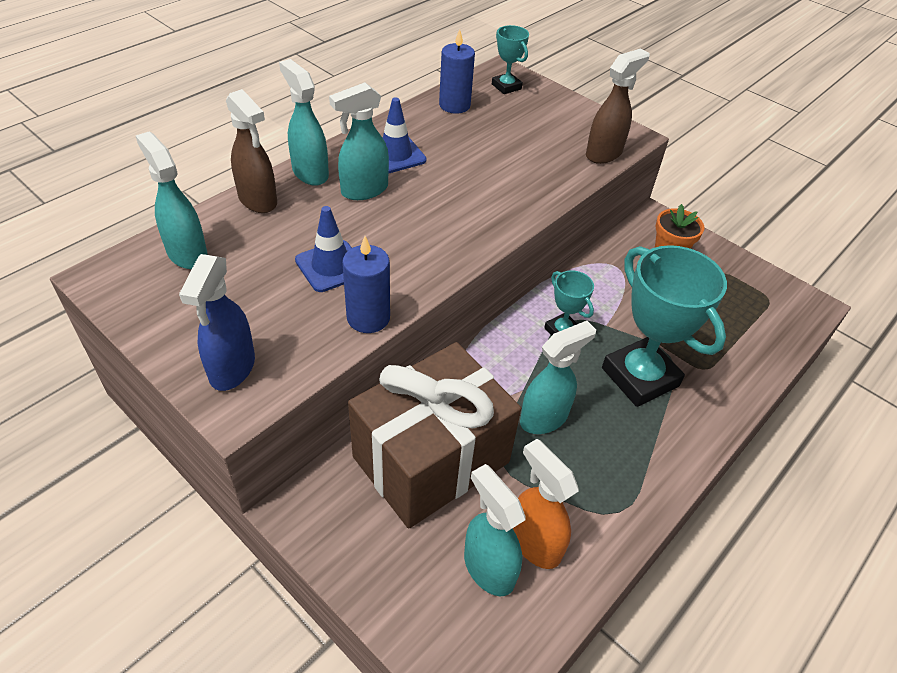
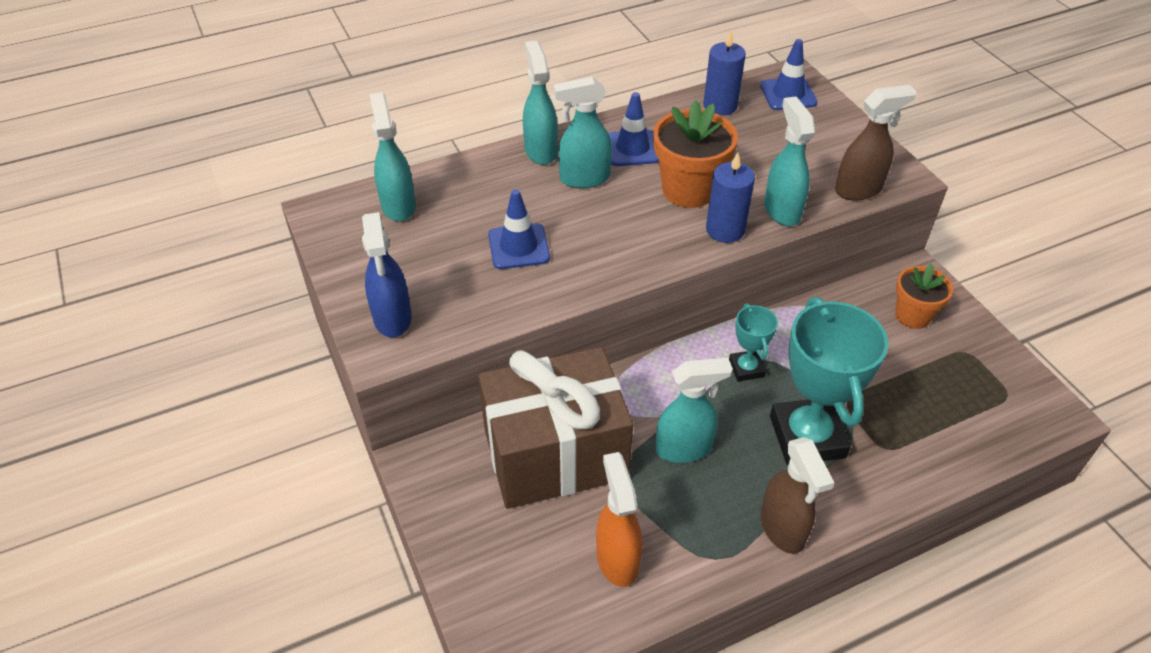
camera: 25 degrees right, 0 degrees up
blue spray bottle [179,254,255,391] -> blue spray bottle turned 45 degrees counterclockwise [362,212,411,337]
brown spray bottle [226,89,277,213] -> brown spray bottle moved to [760,437,834,554]
blue candle [342,236,390,333] -> blue candle moved to [706,153,755,243]
turquoise spray bottle [464,464,526,596] -> turquoise spray bottle moved to [764,96,815,226]
turquoise trophy [492,25,529,94] -> blue traffic cone [760,39,818,110]
none -> orange flower pot [653,100,738,208]

